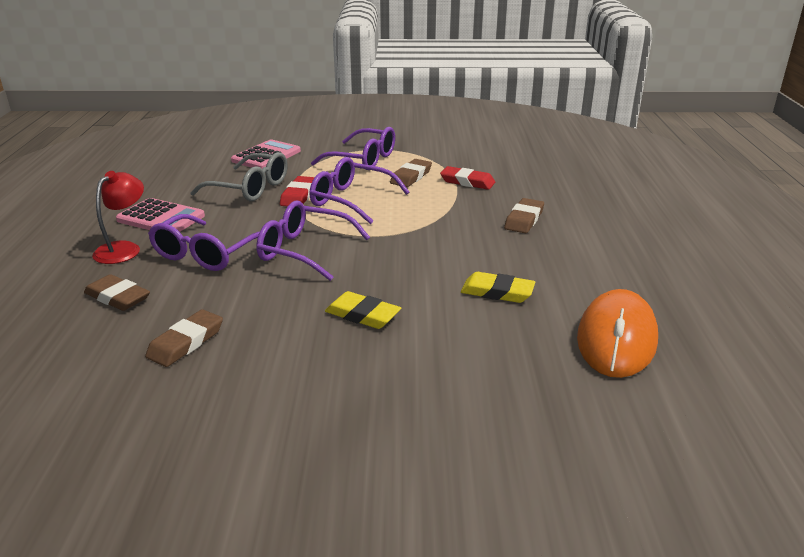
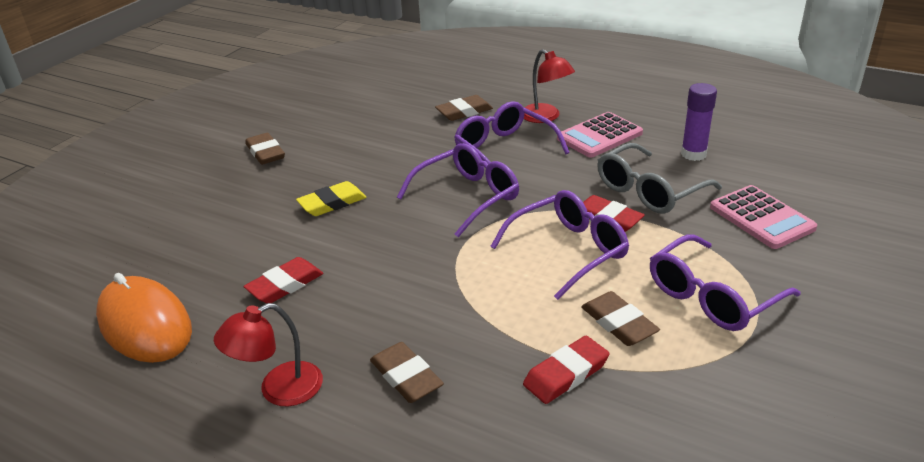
camera: 120 degrees right, 5 degrees up
brown eraser [145,309,223,367] -> brown eraser moved to [245,133,285,165]
yellow eraser [461,272,535,303] -> red eraser [243,257,323,303]
none -> red lamp [214,303,323,406]
none -> purple glue stick [681,83,717,161]

